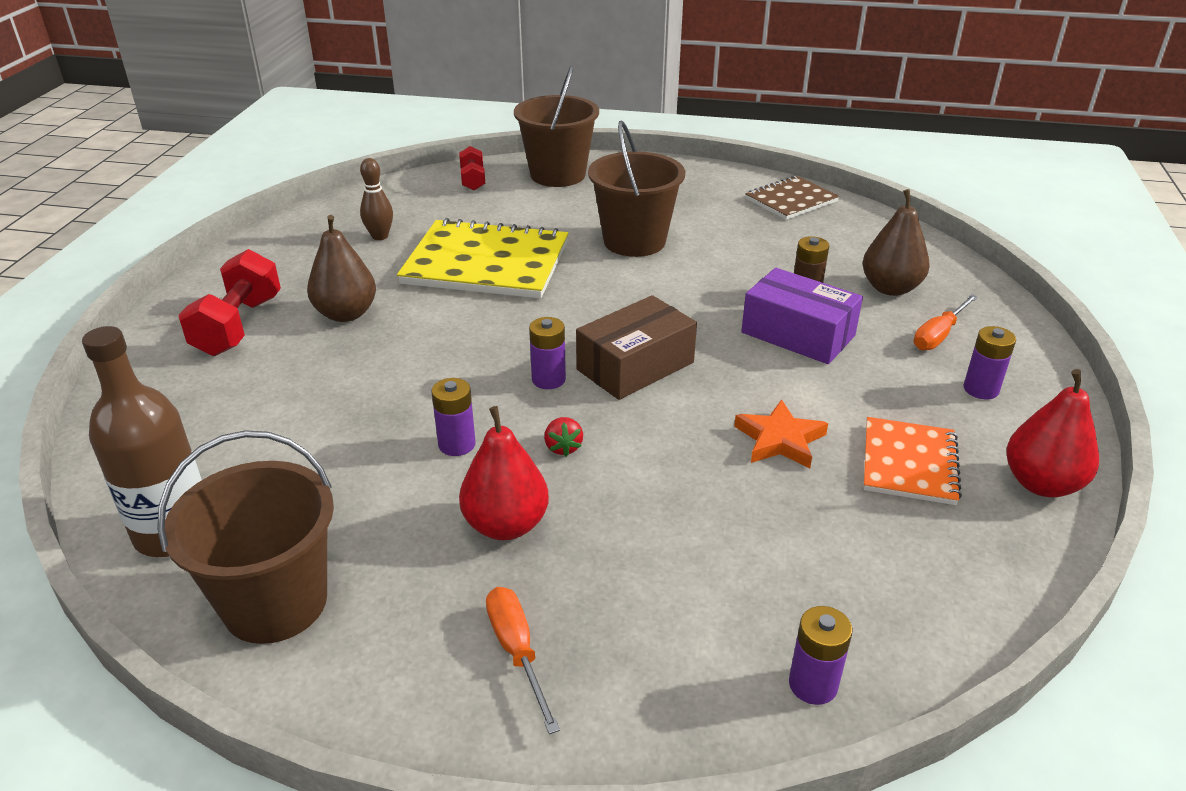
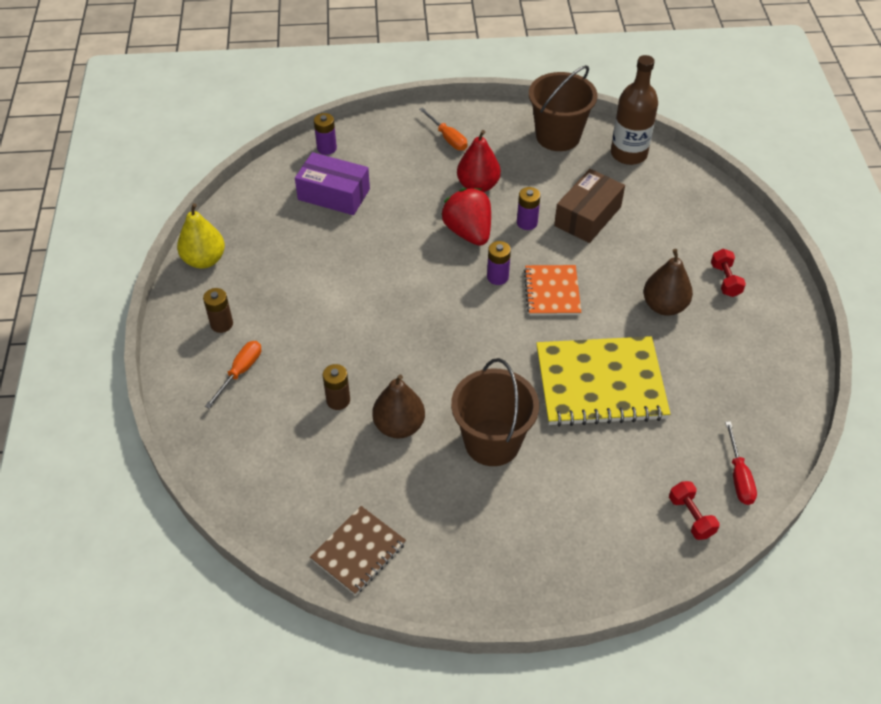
camera: 165 degrees right, 15 degrees up
red dumbbell [178,249,281,356] -> red dumbbell [711,249,746,297], size x0.58
brown bowling pin [360,158,393,240] -> none
brown bucket [514,65,599,187] -> none
red strawberry [544,417,583,456] -> red strawberry [442,188,491,246], size x2.30
brown box [576,295,697,400] -> brown box moved to [554,169,625,243]
orange star [734,399,828,468] -> none
purple box [741,268,863,364] -> purple box moved to [295,152,370,215]
brown pear [863,189,930,296] -> brown pear moved to [372,375,425,439]
orange notebook [863,417,962,505] -> orange notebook moved to [524,265,581,316]
purple battery [964,326,1016,400] -> brown battery [203,288,233,333]
red pear [1006,369,1099,497] -> yellow pear [177,203,225,269]
none -> red screwdriver [725,421,757,505]

